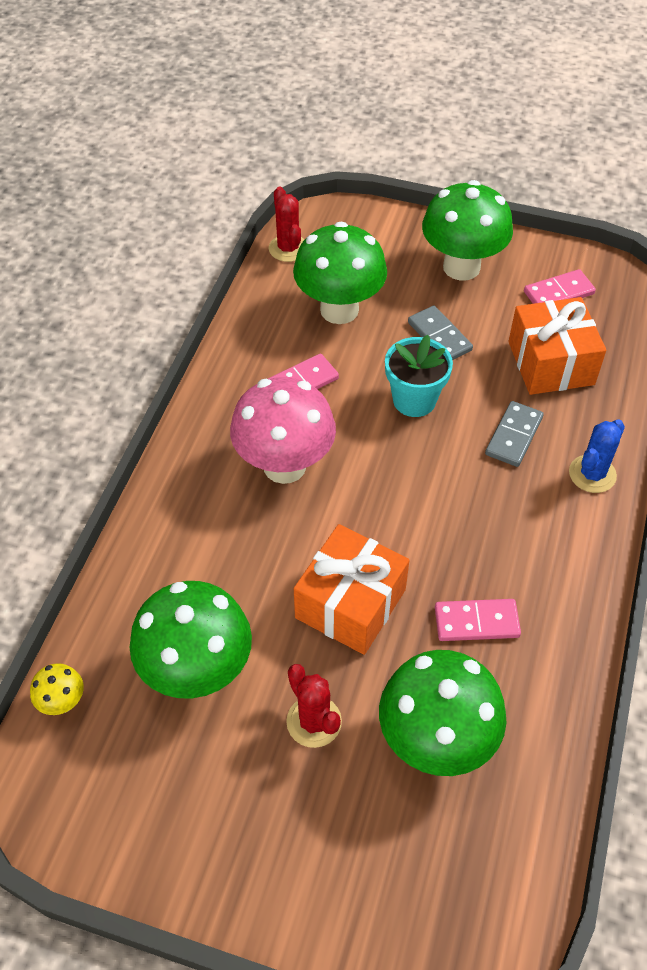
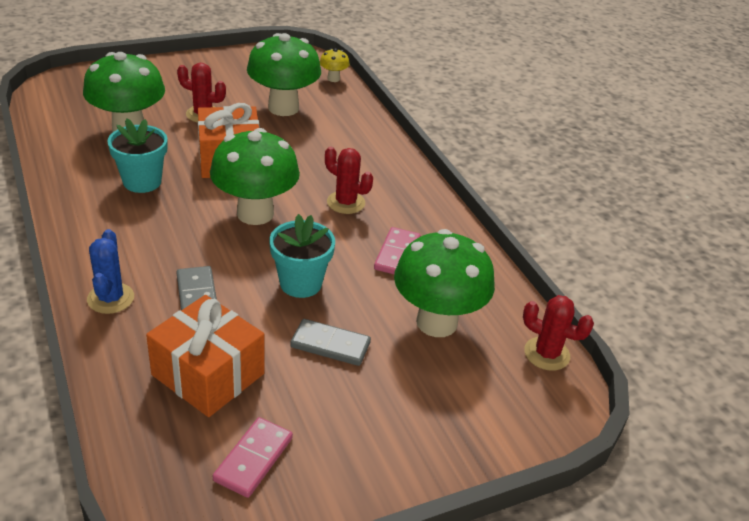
camera: 135 degrees right, 15 degrees down
pink mushroom [230,377,336,484] -> red cactus [325,147,373,214]
green mushroom [422,180,513,280] -> green mushroom moved to [210,128,300,225]
pink domino [435,599,521,641] -> turquoise flower pot [107,118,167,193]

